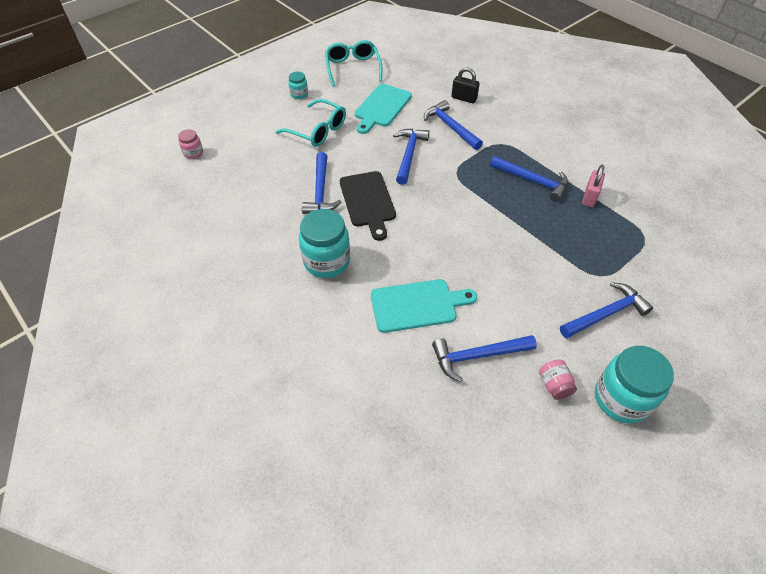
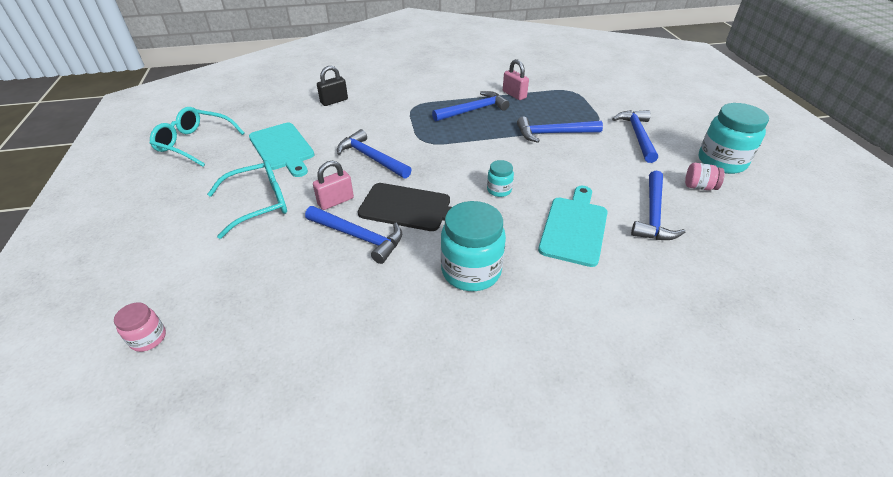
camera: 60 degrees left, 10 degrees down
turquoise jar [288,72,308,99] -> turquoise jar moved to [487,160,514,197]
blue hammer [424,100,483,150] -> blue hammer moved to [517,117,603,143]
none -> pink padlock [313,161,354,210]

